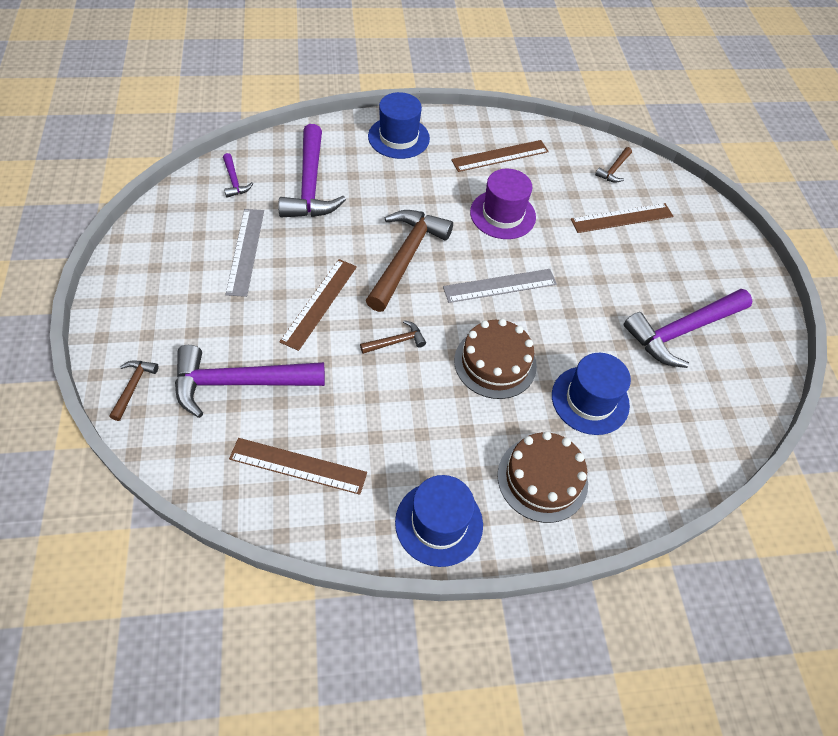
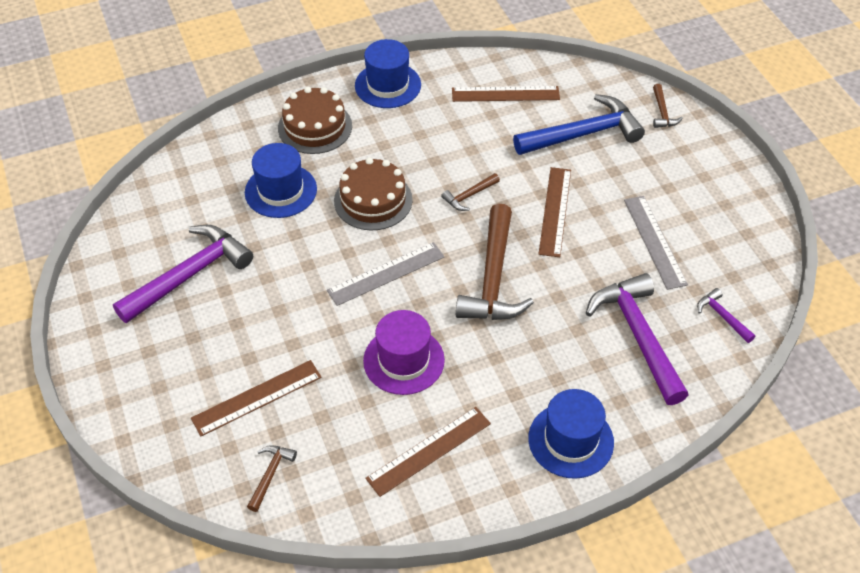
camera: 170 degrees right, 5 degrees down
purple hammer [175,345,325,418] -> blue hammer [513,94,645,155]

